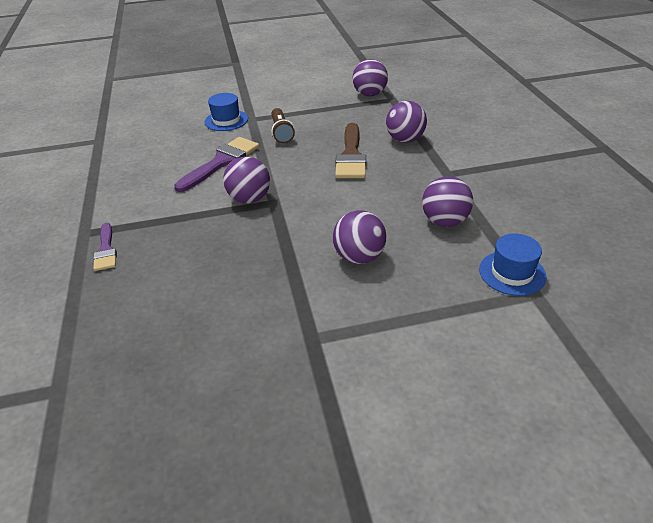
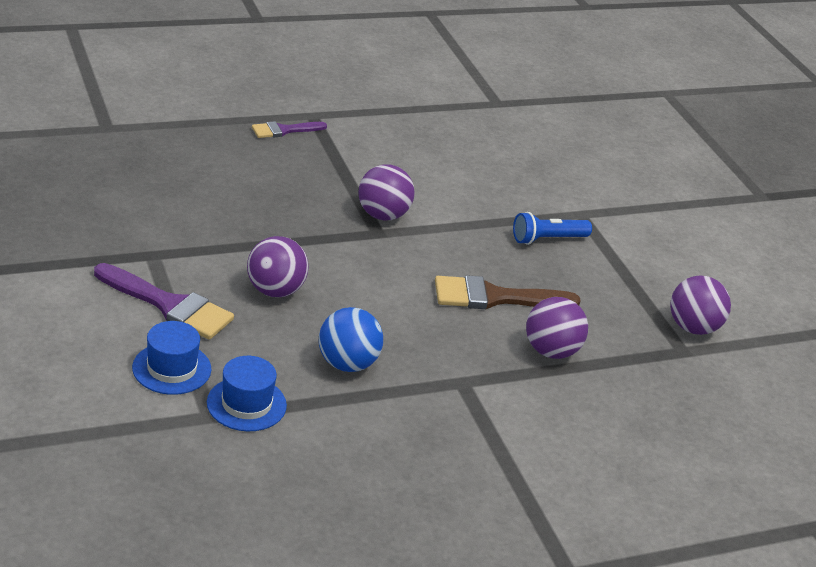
camera: 75 degrees right, 5 degrees down
purple brush [174,137,259,192] -> purple brush moved to [94,263,234,340]
blue hat [204,93,248,131] -> blue hat moved to [132,321,211,395]
brown flashlight [271,108,295,143] -> blue flashlight [513,212,592,245]
purple ball [422,176,473,227] -> blue ball [319,307,383,372]

